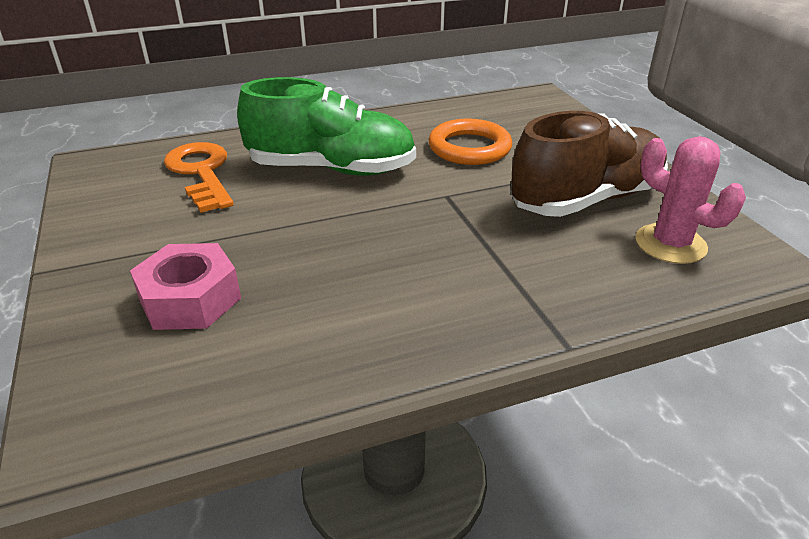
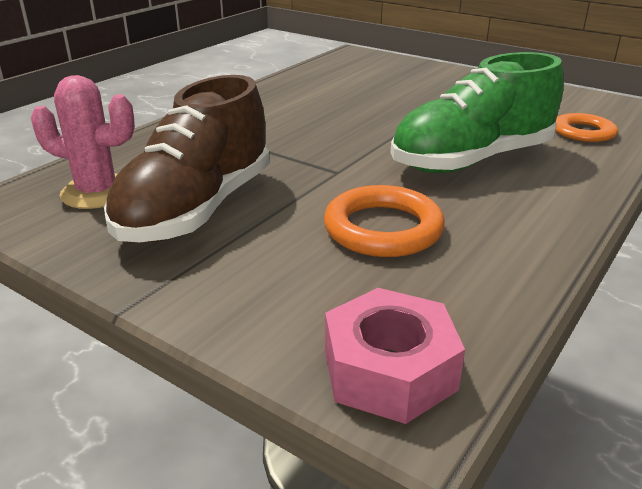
camera: 145 degrees right, 5 degrees down
pink nut [130,243,241,330] -> pink nut moved to [325,288,465,424]

